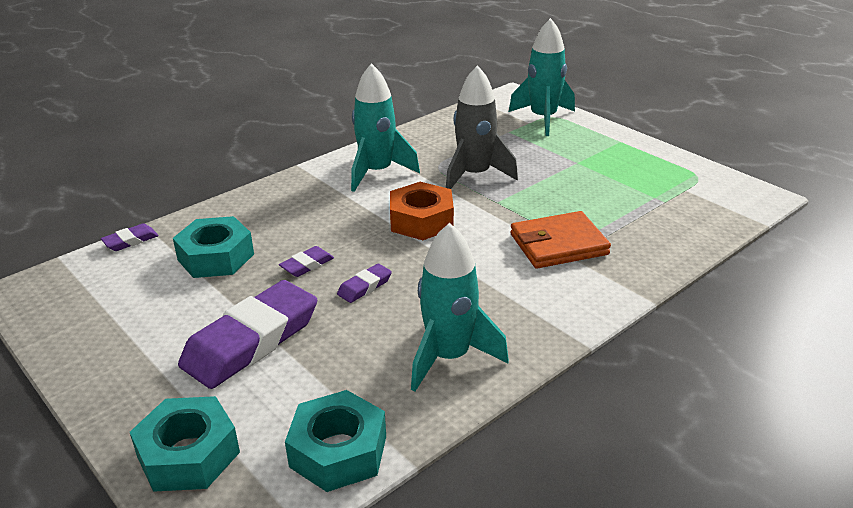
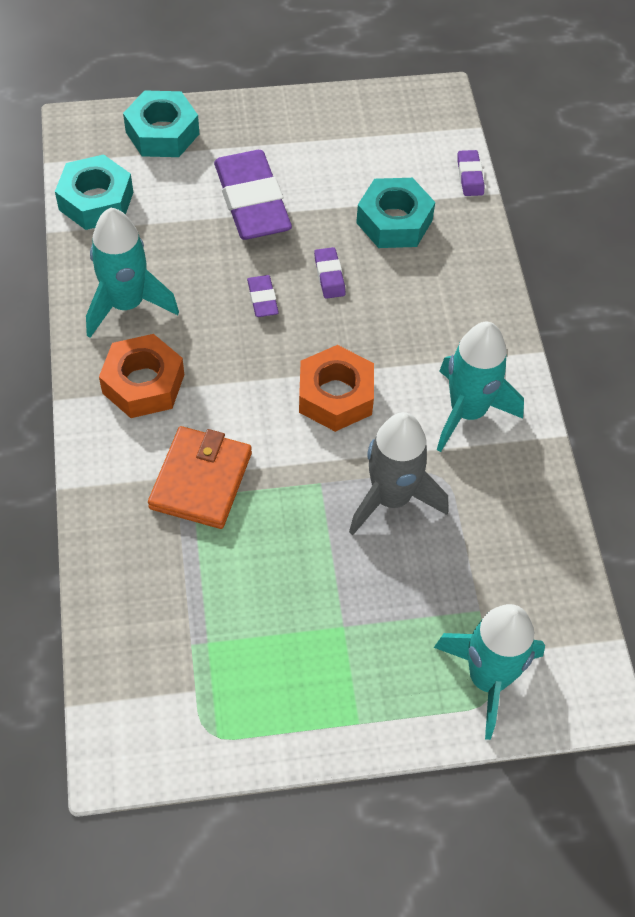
camera: 120 degrees right, 25 degrees up
none -> orange nut [99,334,184,418]

